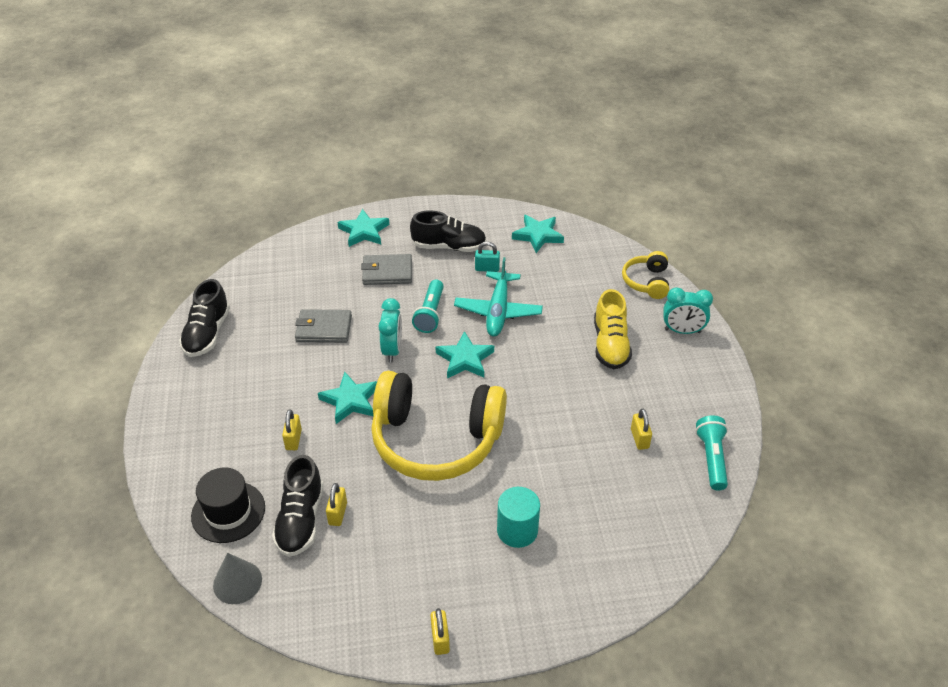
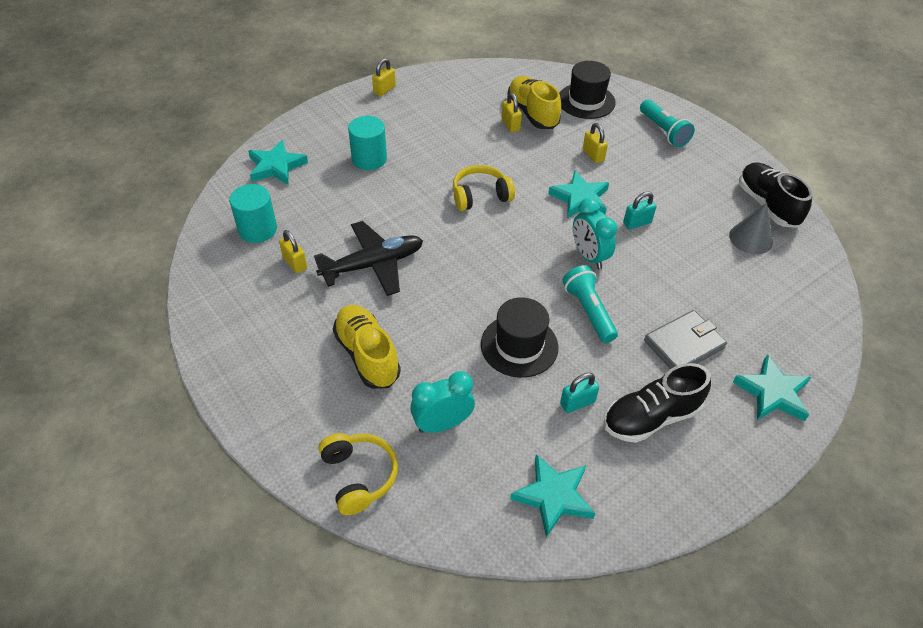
camera: 150 degrees right, 5 degrees up
grey cone [213,553,262,604] -> grey cone moved to [729,203,773,254]
black shoe [272,455,324,557] -> yellow shoe [507,76,561,129]
grey wallet [295,309,352,343] -> none
yellow headphones [371,371,507,481] -> yellow headphones [453,165,515,211], size x0.47
yellow padlock [431,608,450,655] -> yellow padlock turned 75 degrees clockwise [372,58,396,96]
turquoise star [435,331,494,378] -> turquoise star moved to [248,140,308,185]
turquoise plane [454,257,543,337] -> black hat [481,297,559,378]
turquoise clock [663,287,713,334] -> turquoise clock moved to [410,371,475,433]
turquoise flashlight [695,416,728,490] -> turquoise flashlight moved to [640,100,695,147]
none -> turquoise cylinder [229,184,277,243]
none -> black plane [314,221,423,296]
none -> turquoise padlock [623,192,656,230]

